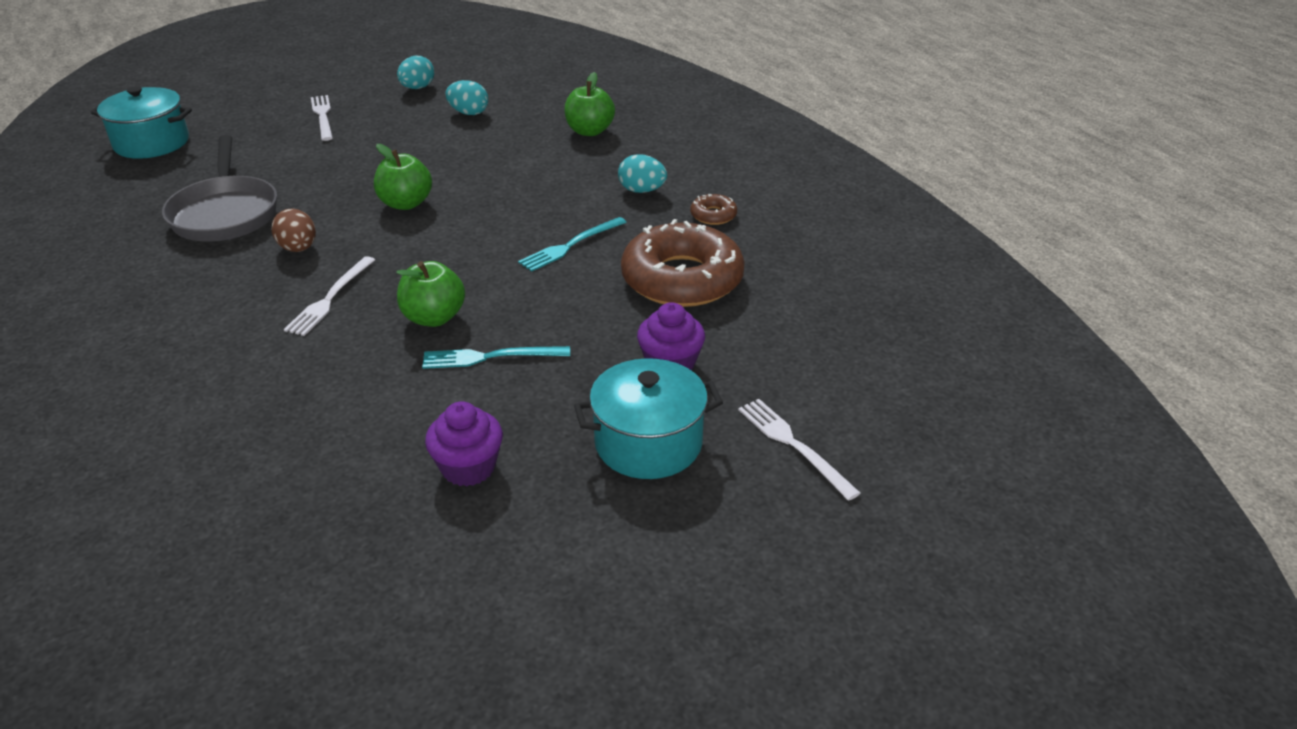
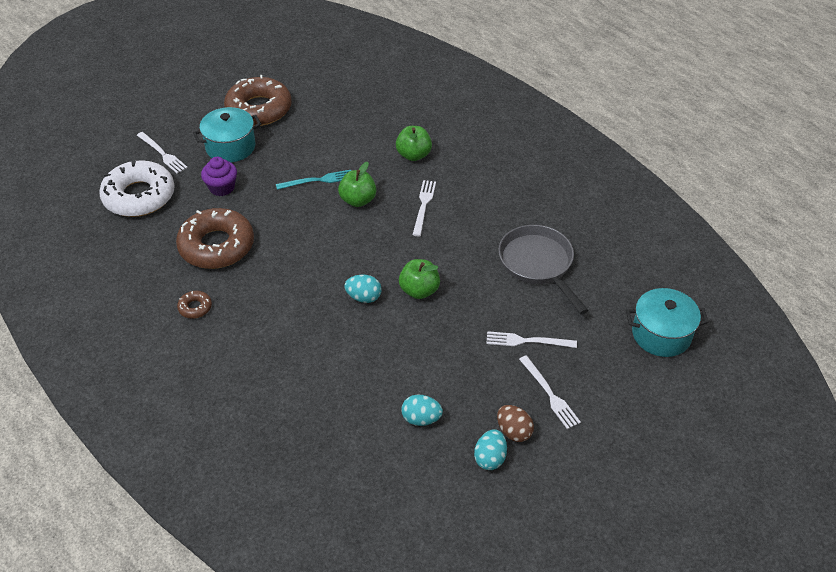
camera: 170 degrees right, 10 degrees up
brown egg [272,208,316,252] -> brown egg moved to [497,405,534,442]
purple cupcake [425,401,503,487] -> none
turquoise fork [518,217,627,272] -> none
green apple [565,72,615,136] -> green apple moved to [396,126,432,161]
turquoise egg [618,154,667,193] -> turquoise egg moved to [344,275,382,303]
none -> white donut [99,160,175,217]
none -> brown donut [224,75,292,126]
none -> white fork [486,331,577,348]

